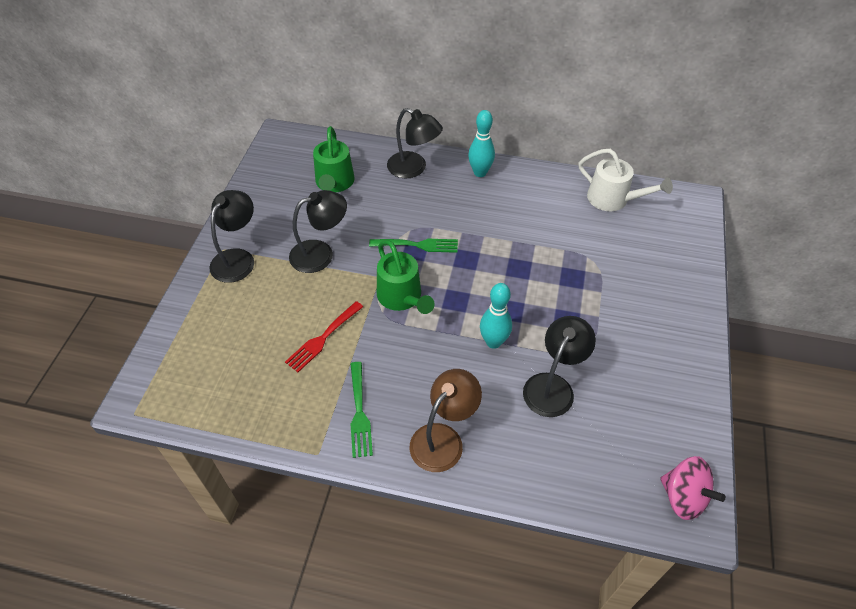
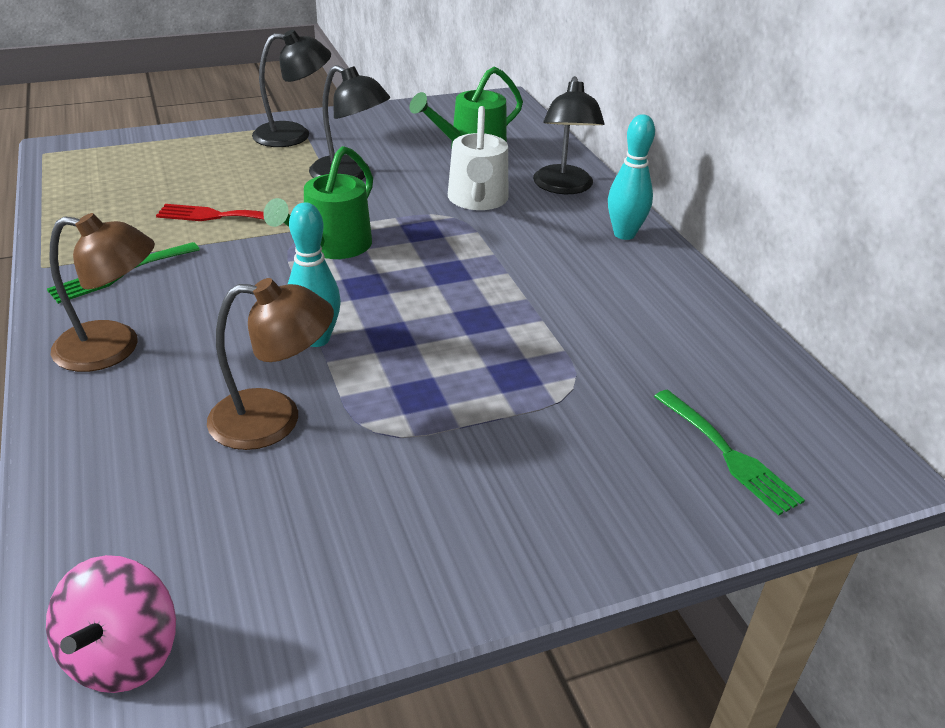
camera: 55 degrees right, 15 degrees down
green fork [369,239,458,253] -> green fork moved to [654,389,805,516]
black lamp [523,316,596,417] -> brown lamp [207,278,334,450]
white watering can [579,149,673,211] -> white watering can moved to [448,106,508,210]

